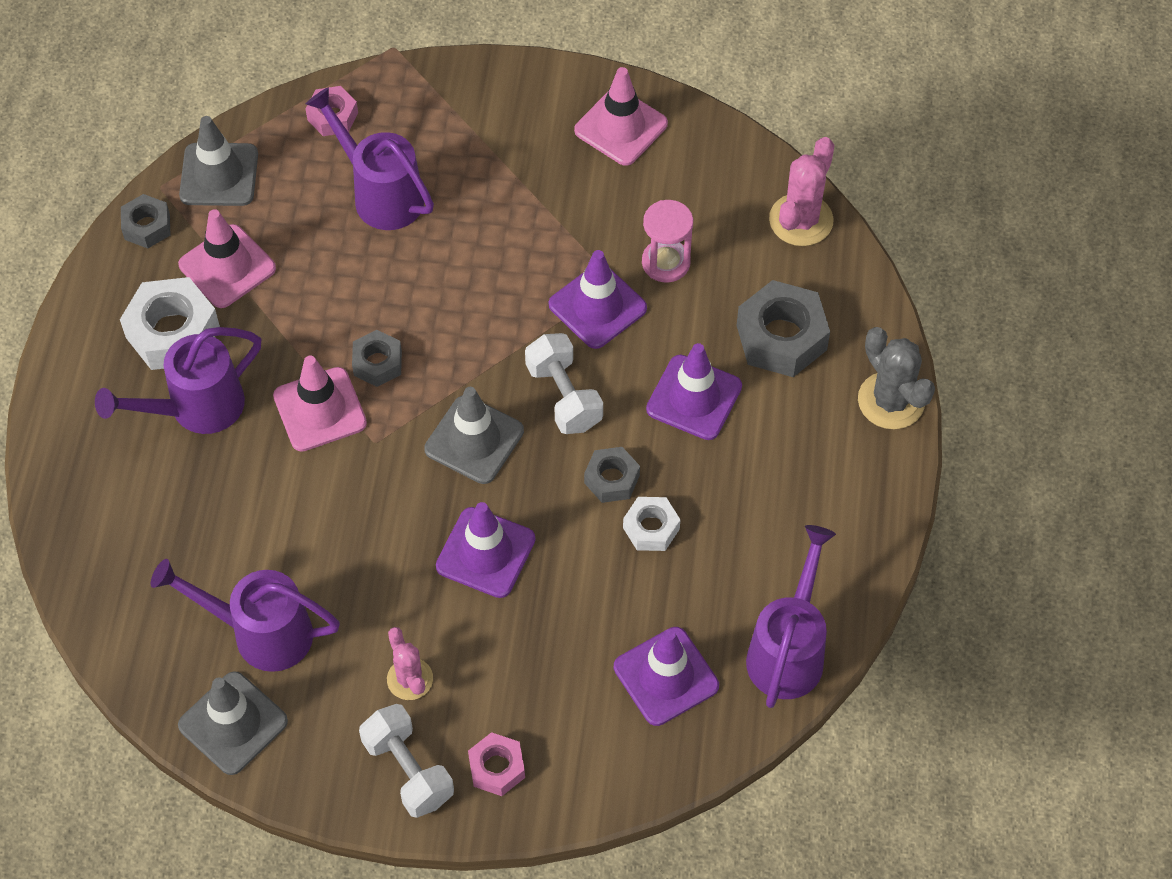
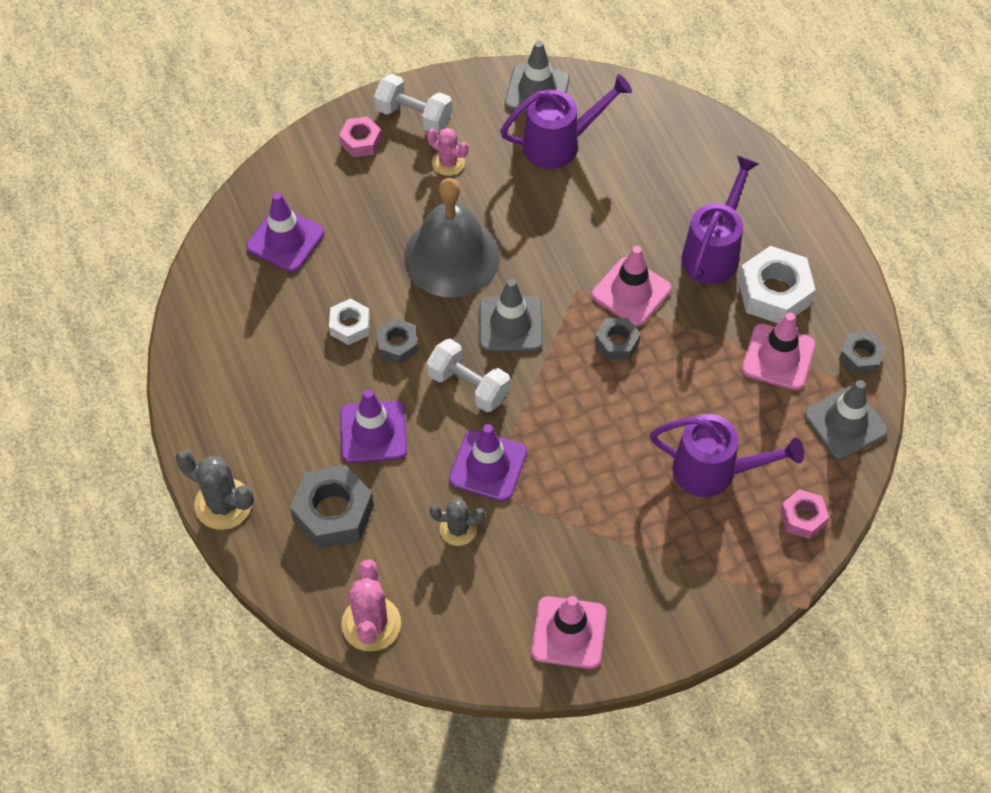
camera: 150 degrees right, 0 degrees up
purple traffic cone [436,502,536,598] -> grey bell [404,178,500,297]
pink hourglass [642,200,693,283] -> grey cactus [430,498,485,546]
purple watering can [746,525,836,708] -> none

